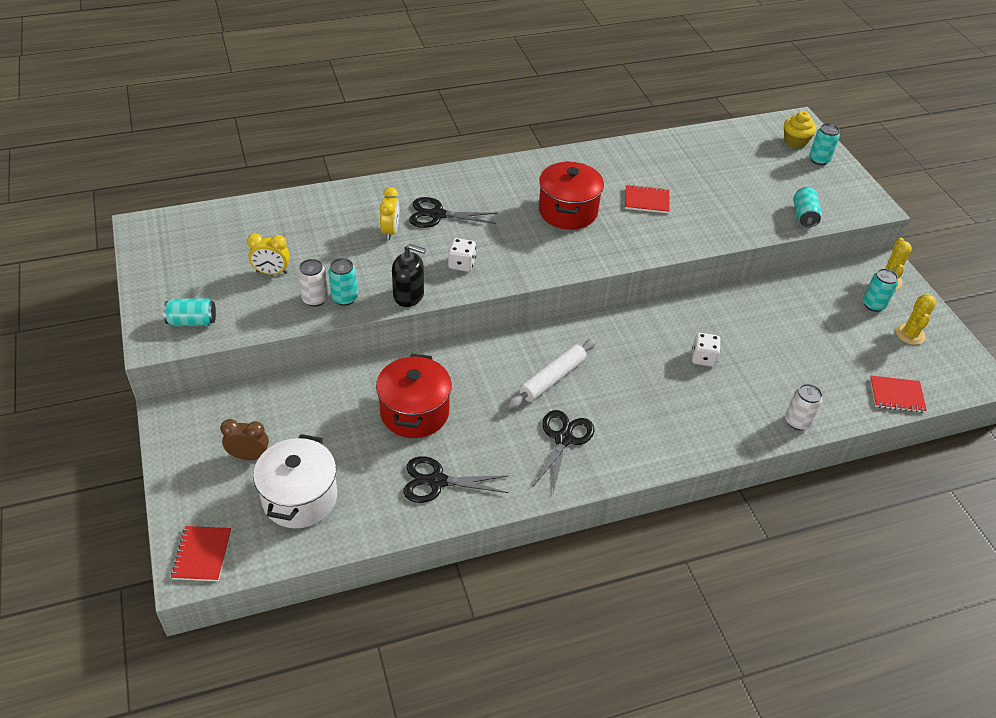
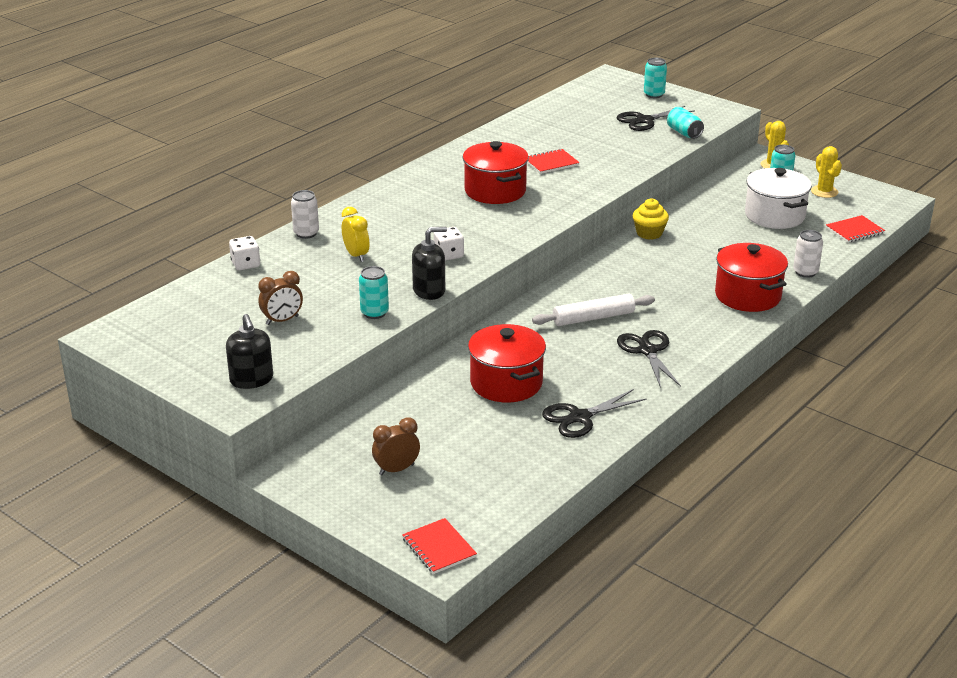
camera: 30 degrees left, 15 degrees down
turquoise can [163,298,216,326] -> black soap dispenser [226,314,273,389]
yellow clock [247,233,290,275] -> brown clock [258,271,303,325]
white pot [253,434,337,528] -> white pot moved to [745,168,812,229]
white can [298,259,328,307] -> white can moved to [291,190,319,239]
black scissors [409,197,498,228] -> black scissors moved to [617,106,695,131]
white rolling pin [507,338,597,409] -> white rolling pin turned 60 degrees clockwise [532,293,655,326]
white dice [692,333,721,367] -> white dice moved to [229,236,260,270]
yellow cupcake [784,111,816,148] -> yellow cupcake moved to [633,198,669,240]
none -> red pot [715,243,788,312]

